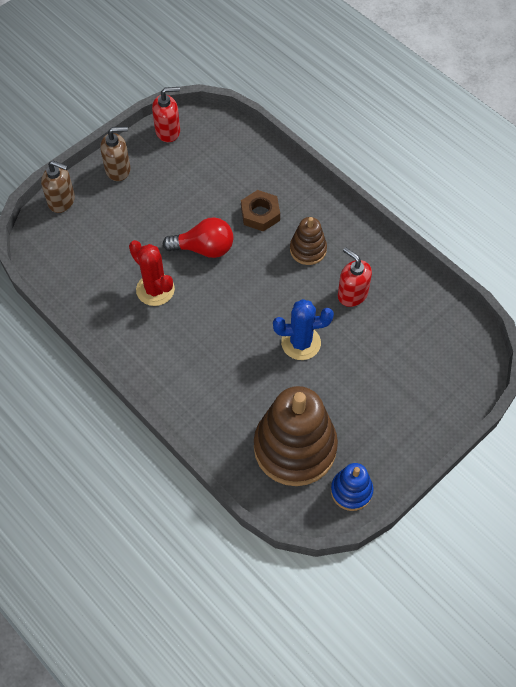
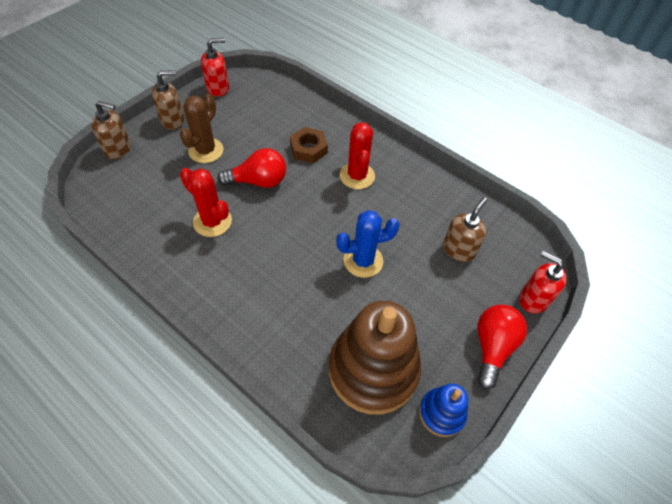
camera: 10 degrees left, 5 degrees down
brown stacking toy [290,217,327,265] -> red cactus [340,122,375,189]
red soap dispenser [338,247,372,307] -> red soap dispenser moved to [520,251,567,314]
none -> brown cactus [180,94,224,163]
none -> brown soap dispenser [443,197,487,262]
none -> red light bulb [477,305,527,389]

